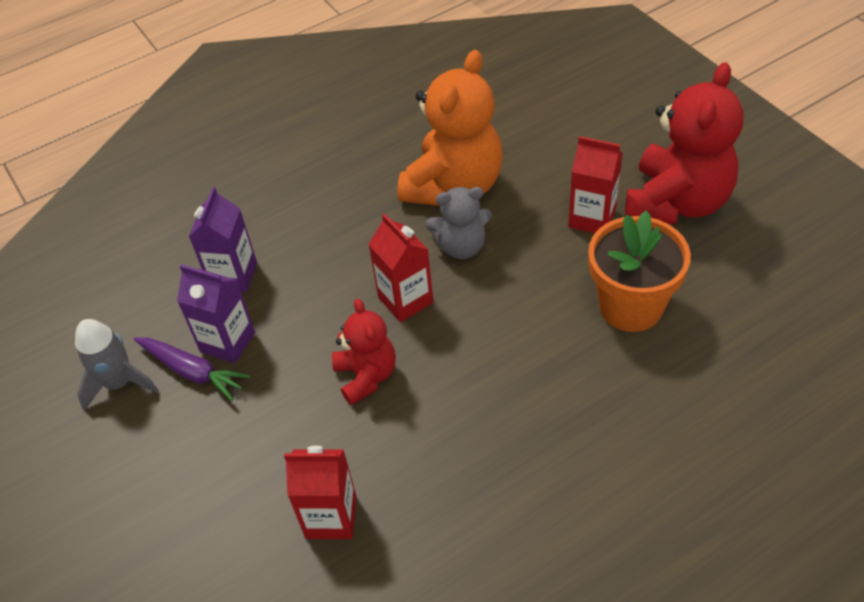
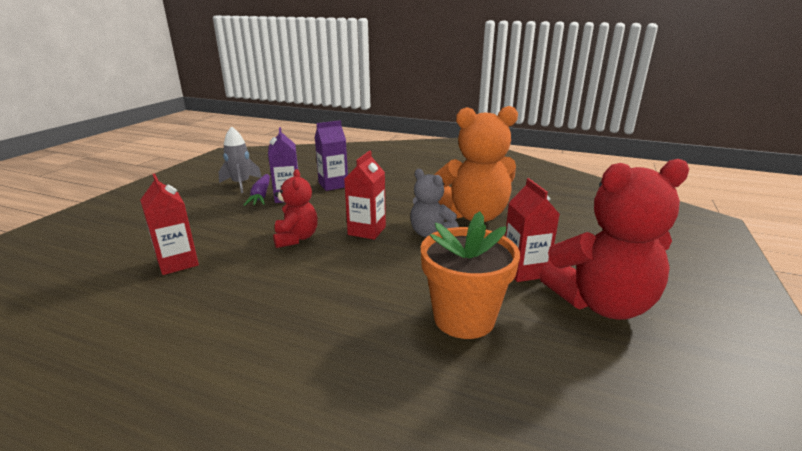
camera: 50 degrees right, 25 degrees down
red teddy bear [332,299,396,405] -> red teddy bear turned 45 degrees counterclockwise [273,169,318,248]

